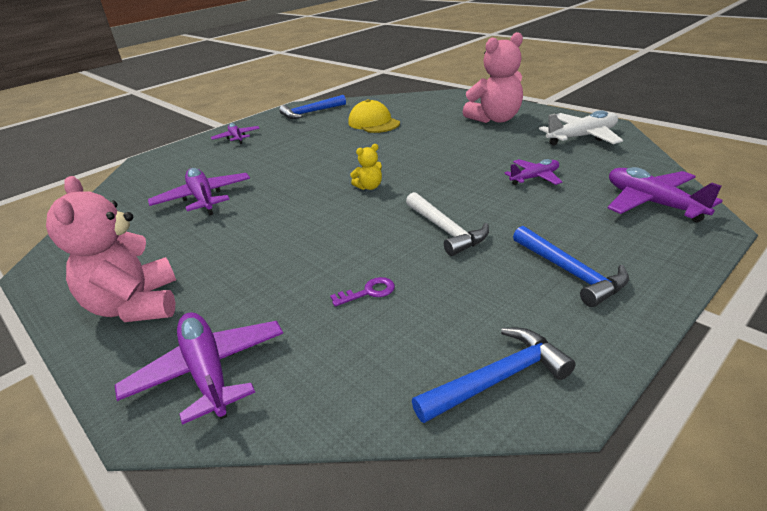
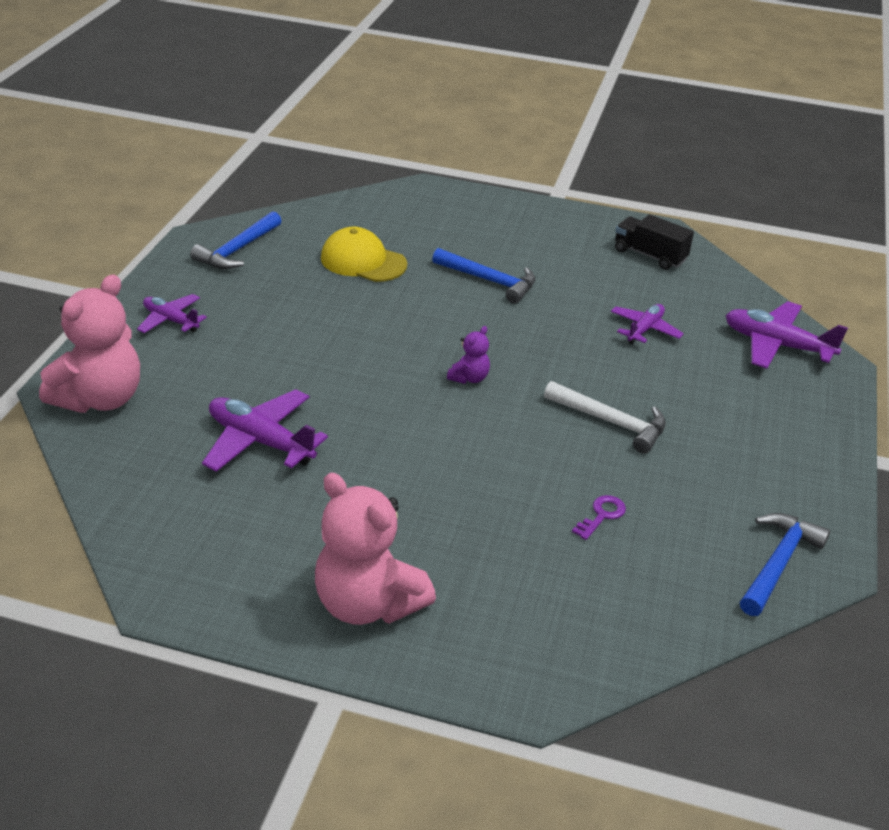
camera: 35 degrees left, 5 degrees up
purple plane [115,312,283,425] -> none
yellow teddy bear [350,144,382,190] -> purple teddy bear [447,326,490,384]
pink teddy bear [463,32,523,123] -> pink teddy bear moved to [39,274,140,413]
blue hammer [513,226,629,307] -> blue hammer moved to [432,248,535,304]
white plane [539,110,623,145] -> black truck [615,214,694,270]

